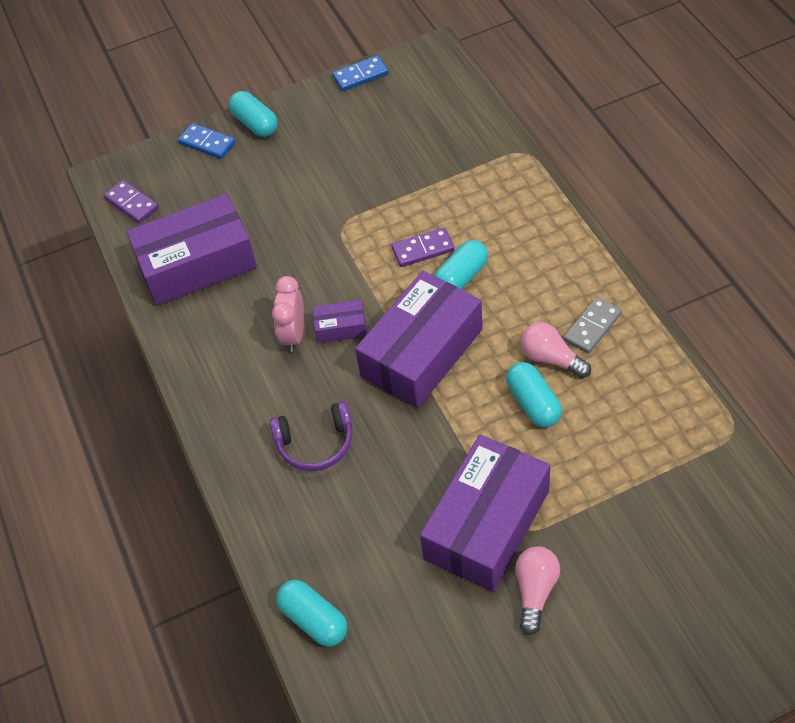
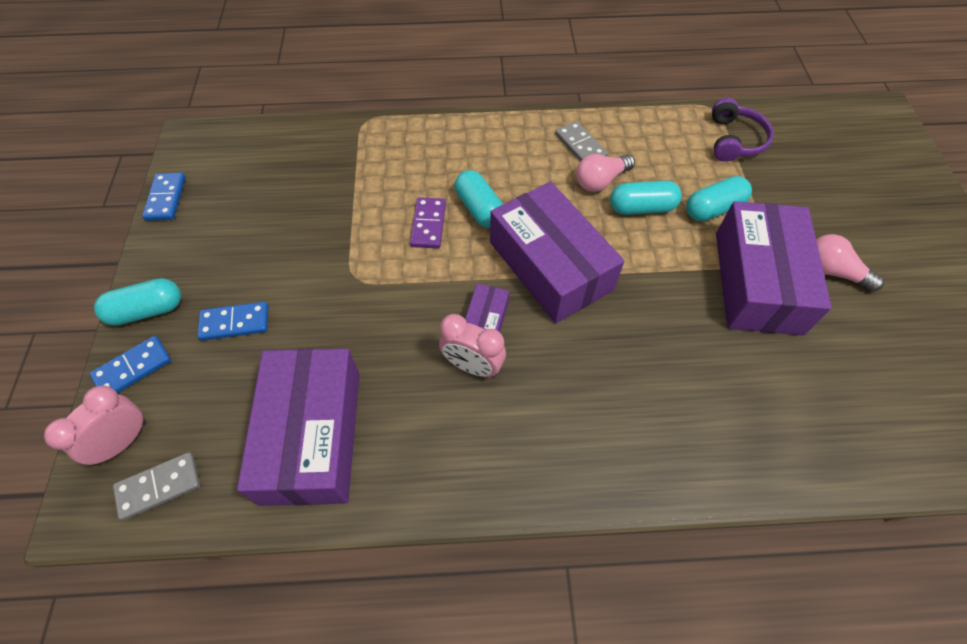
camera: 75 degrees left, 5 degrees up
purple domino [104,180,159,223] -> grey domino [113,452,201,520]
purple headphones [270,401,352,471] -> purple headphones moved to [712,98,774,162]
turquoise capsule [276,580,347,646] -> turquoise capsule moved to [686,176,752,221]
purple box [420,435,550,592] -> purple box turned 45 degrees clockwise [716,201,832,336]
none -> pink clock [44,386,146,465]
none -> blue domino [197,302,268,341]

